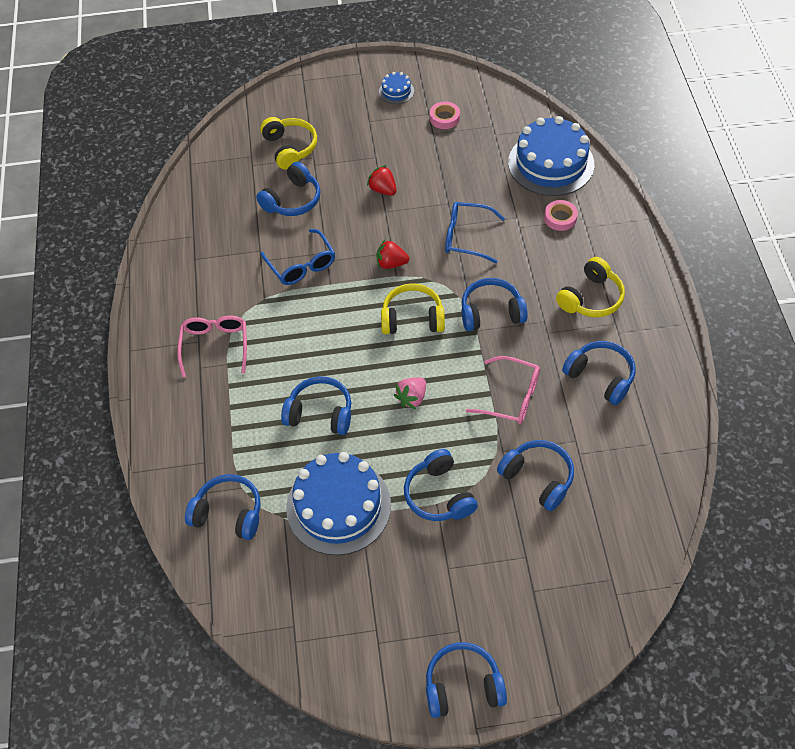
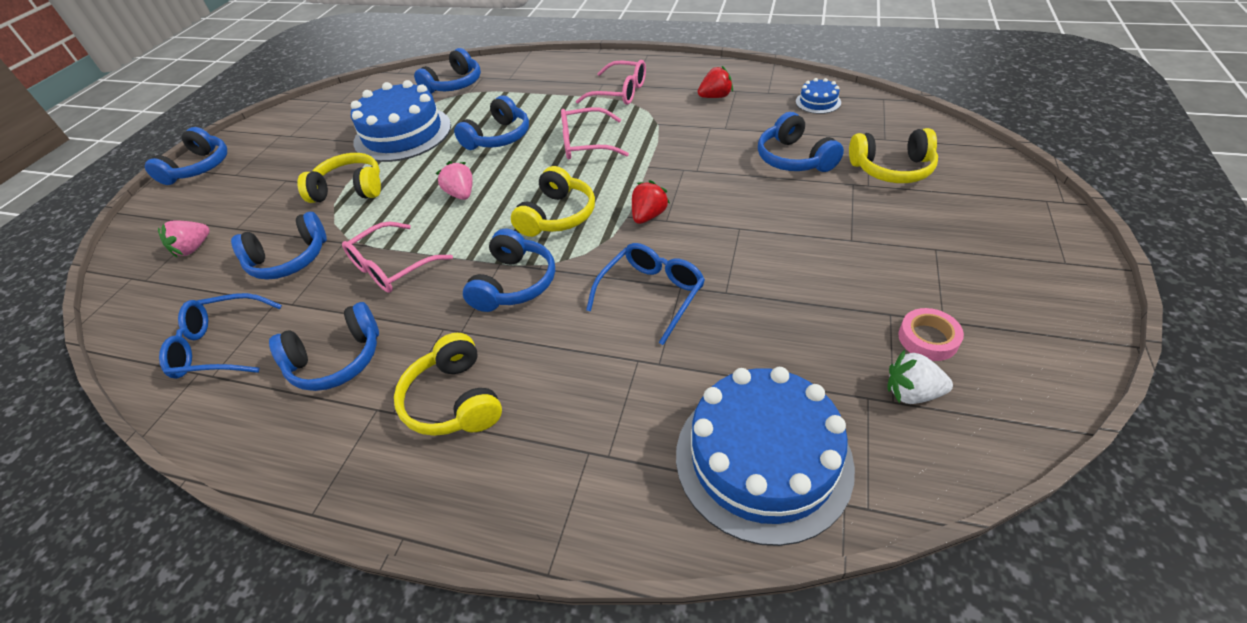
camera: 115 degrees right, 10 degrees down
blue glasses [260,229,335,285] -> blue glasses moved to [159,293,282,379]
red strawberry [367,165,397,195] -> red strawberry moved to [698,66,733,98]
blue cake [379,72,414,104] -> blue cake moved to [796,78,841,114]
blue headphones [404,449,478,521] -> yellow headphones [297,153,381,203]
pink tape [544,200,578,231] -> none
none -> pink strawberry [158,220,210,258]
none -> pink glasses [561,107,629,160]
none -> white strawberry [887,350,953,404]

